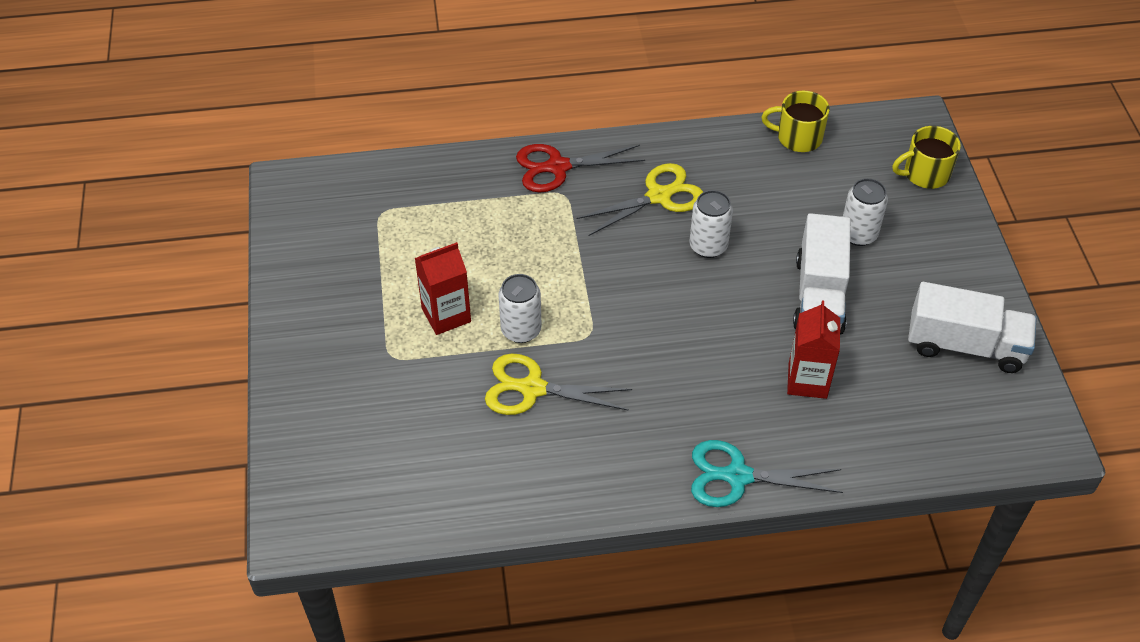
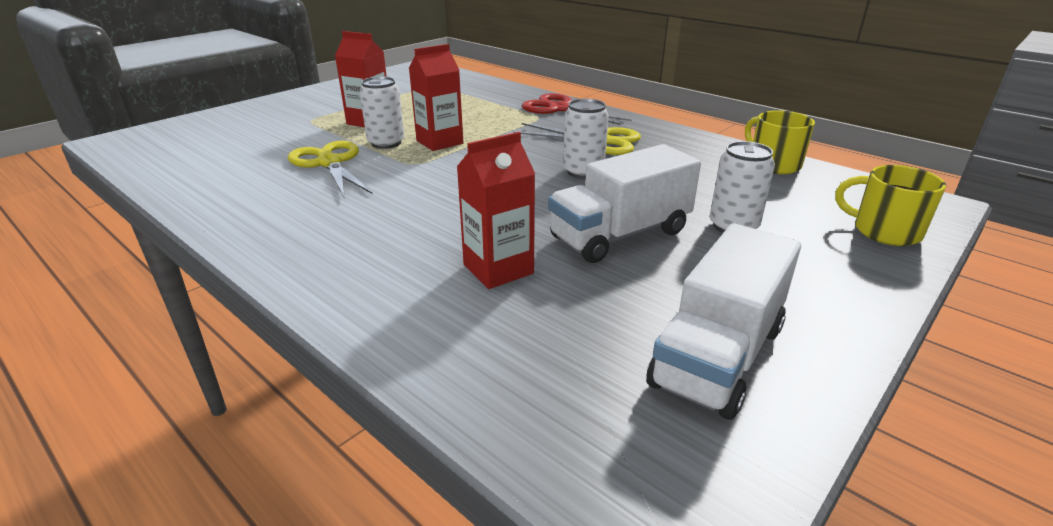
camera: 50 degrees right, 20 degrees down
turquoise scissors [691,440,843,507] -> none
white truck [908,282,1037,373] -> white truck turned 60 degrees clockwise [646,223,801,420]
none -> red carton [409,44,463,151]

